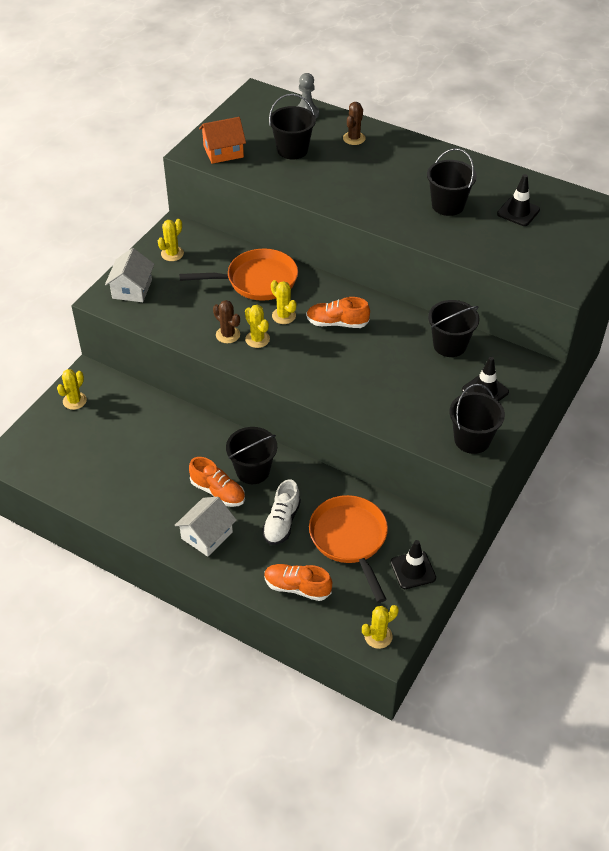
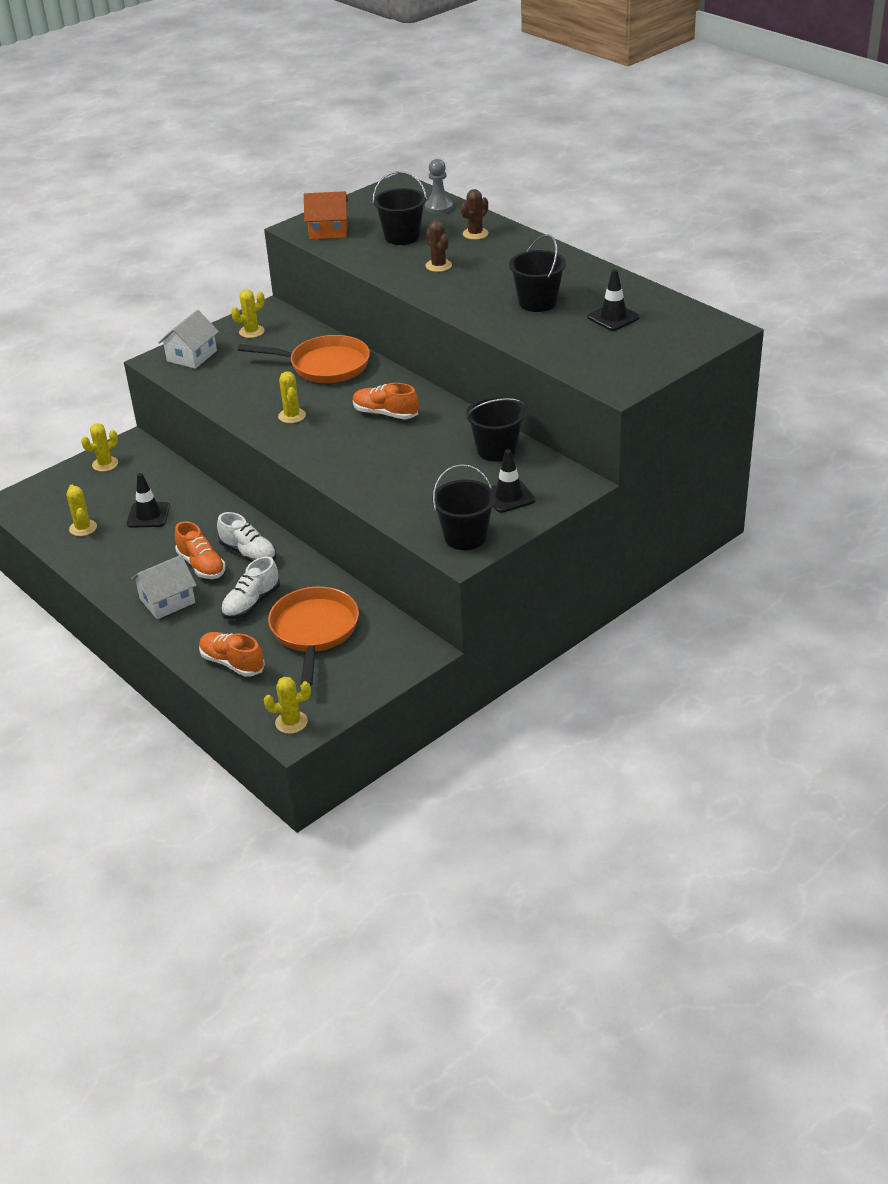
camera: 20 degrees right, 10 degrees down
brown cactus [213,300,240,343] -> brown cactus moved to [425,220,452,272]
black bucket [226,427,277,484] -> white shoe [217,512,277,562]
yellow cactus [271,280,296,324] -> yellow cactus moved to [66,485,97,536]
black traffic cone [391,540,436,589] -> black traffic cone moved to [127,473,170,528]

